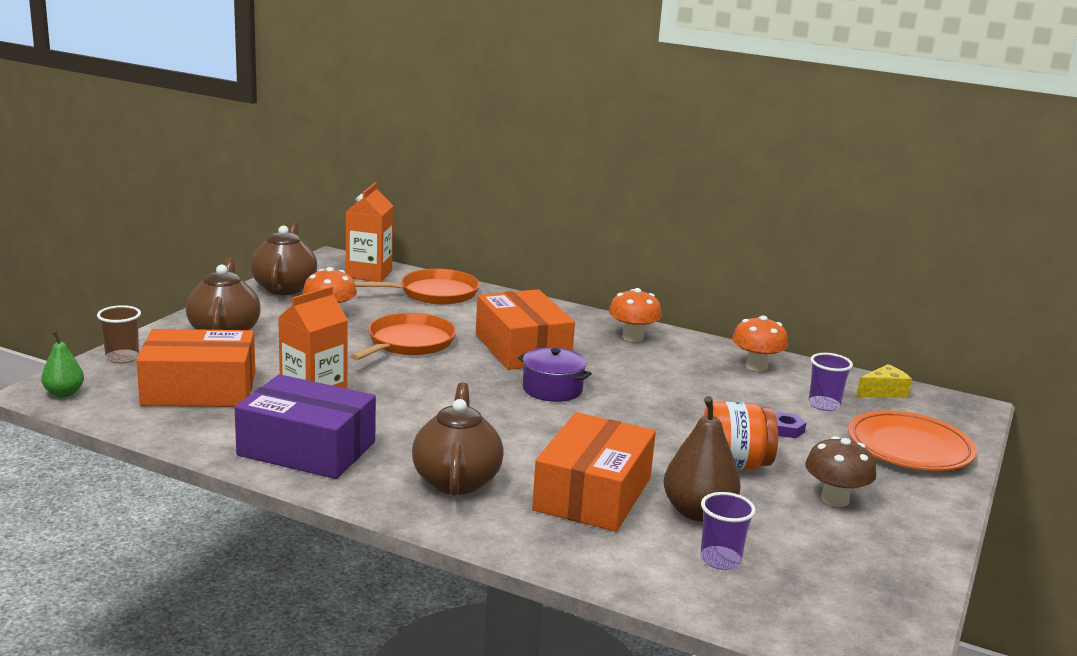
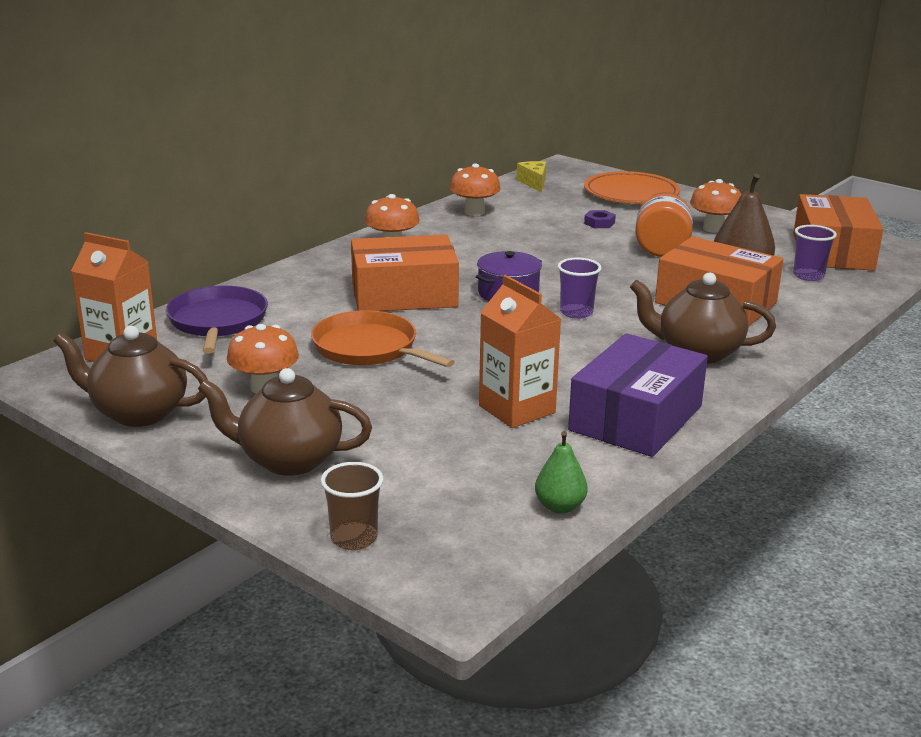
camera: 75 degrees left, 5 degrees up
green pear [41,331,84,397] -> green pear moved to [535,431,588,514]
orange box [136,329,255,407] -> orange box moved to [793,194,883,270]
orange pan [354,269,480,305] -> purple pan [166,286,268,354]
brown mushroom [805,436,876,507] -> orange mushroom [690,179,741,233]
purple cup [809,353,853,411] -> purple cup moved to [557,258,601,319]

